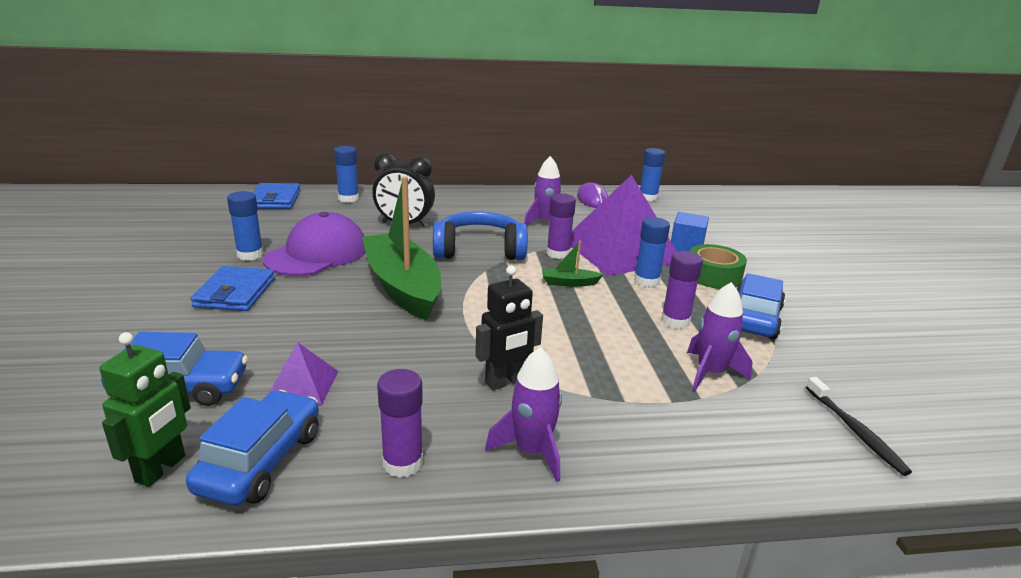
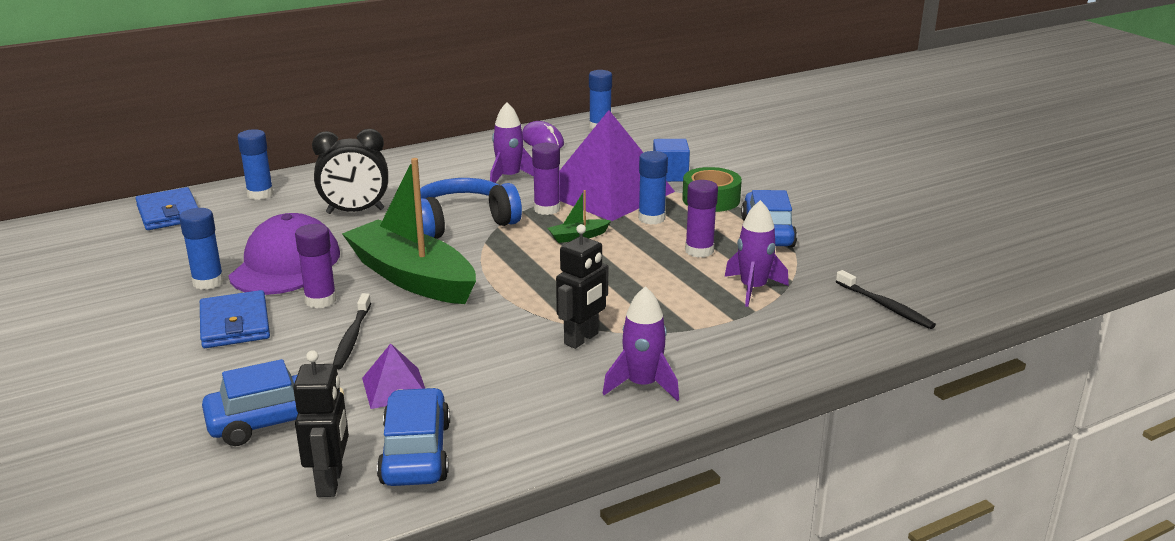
camera: 20 degrees left, 0 degrees up
green robot [99,332,191,487] -> black robot [293,350,349,497]
purple glue stick [377,369,423,478] -> purple glue stick moved to [295,224,337,308]
none -> black toothbrush [333,293,371,370]

